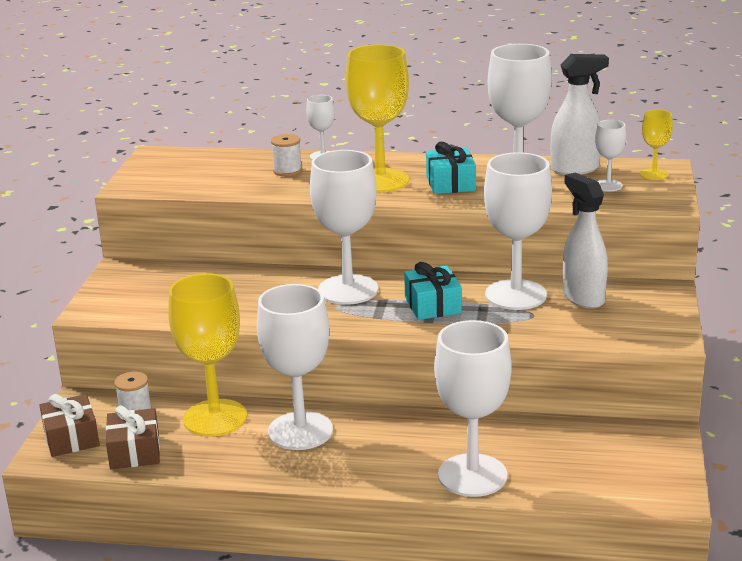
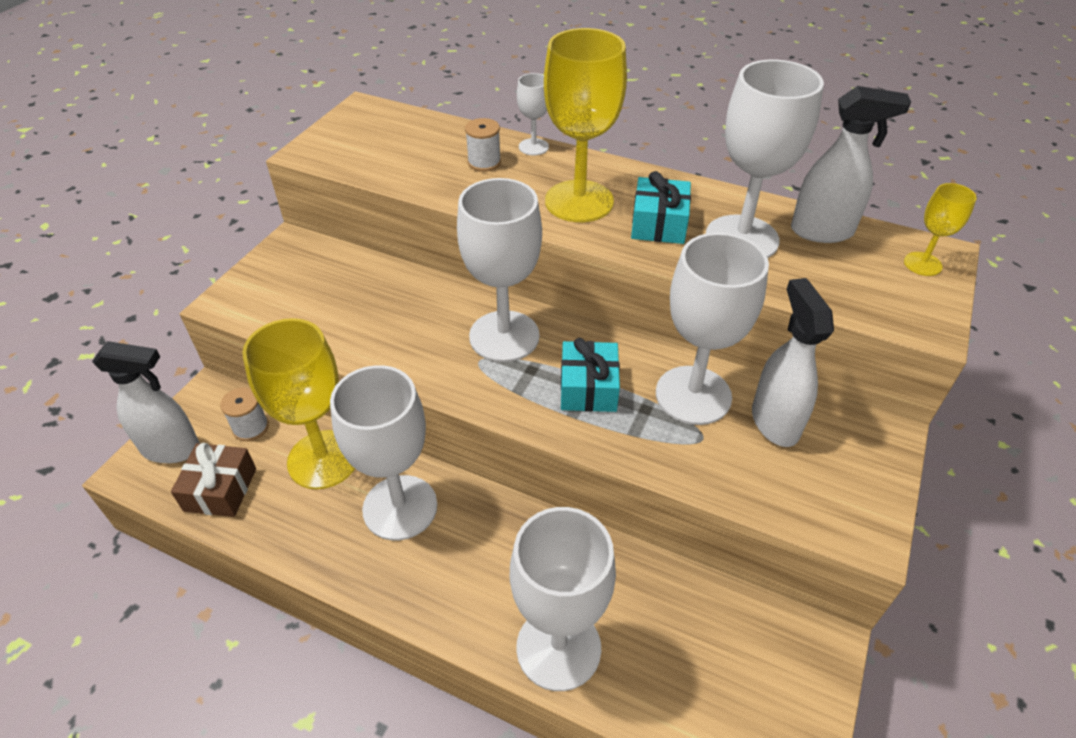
camera: 15 degrees right, 20 degrees up
brown gift [40,394,100,457] -> white spray bottle [92,341,200,463]
white goblet [595,120,626,191] -> none

